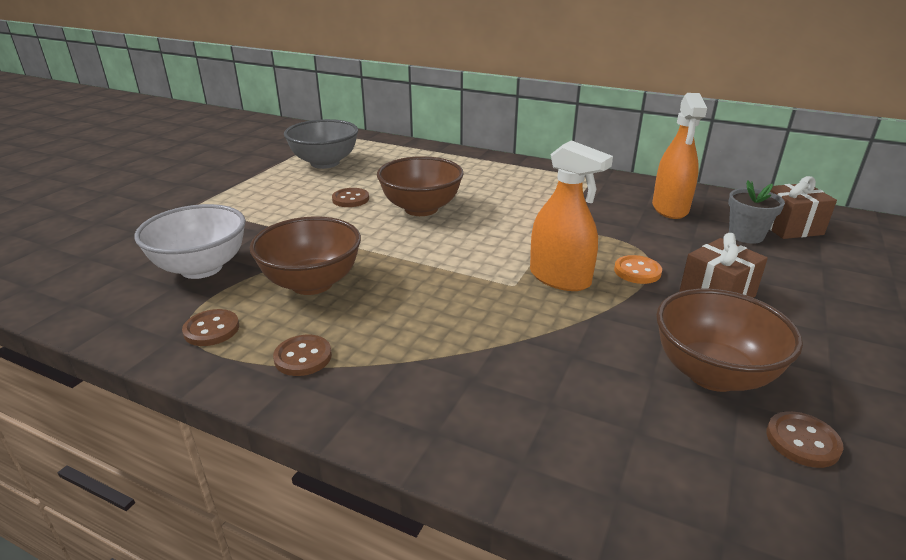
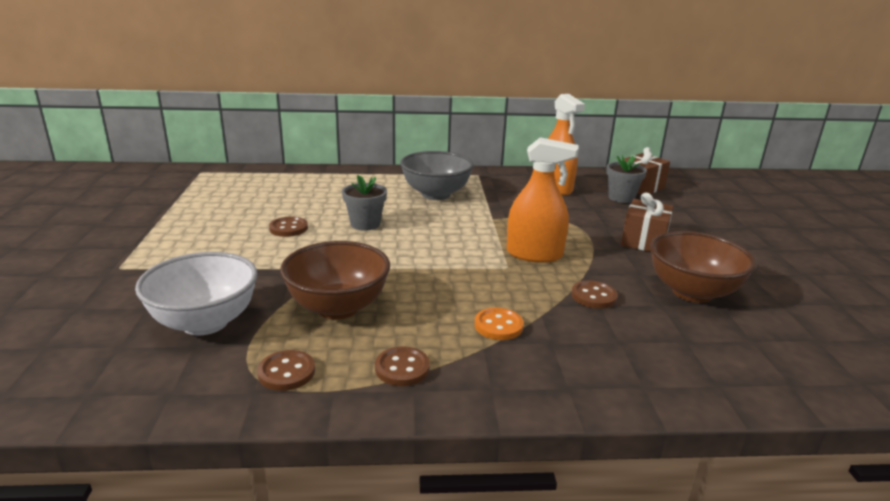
camera: 30 degrees left, 5 degrees down
grey bowl [284,119,358,169] -> grey bowl moved to [400,151,474,200]
brown bowl [377,156,464,216] -> grey flower pot [342,175,387,231]
orange button [614,255,662,284] -> orange button moved to [474,308,524,340]
brown button [766,411,844,468] -> brown button moved to [571,280,618,309]

